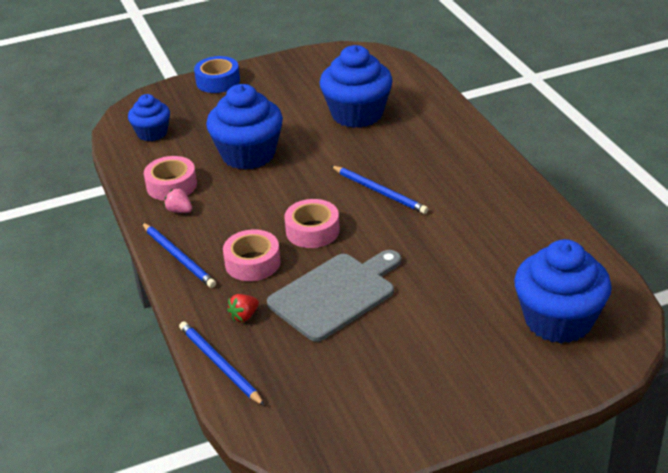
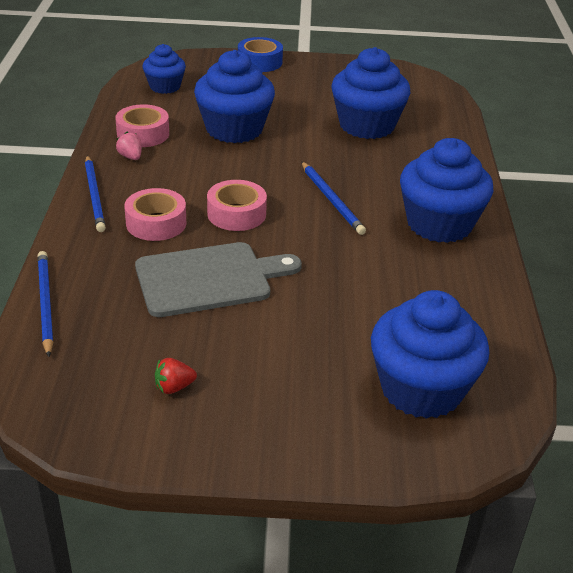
camera: 20 degrees right, 0 degrees up
red strawberry [227,294,259,322] -> red strawberry moved to [155,358,197,394]
none -> blue cupcake [400,138,493,243]

